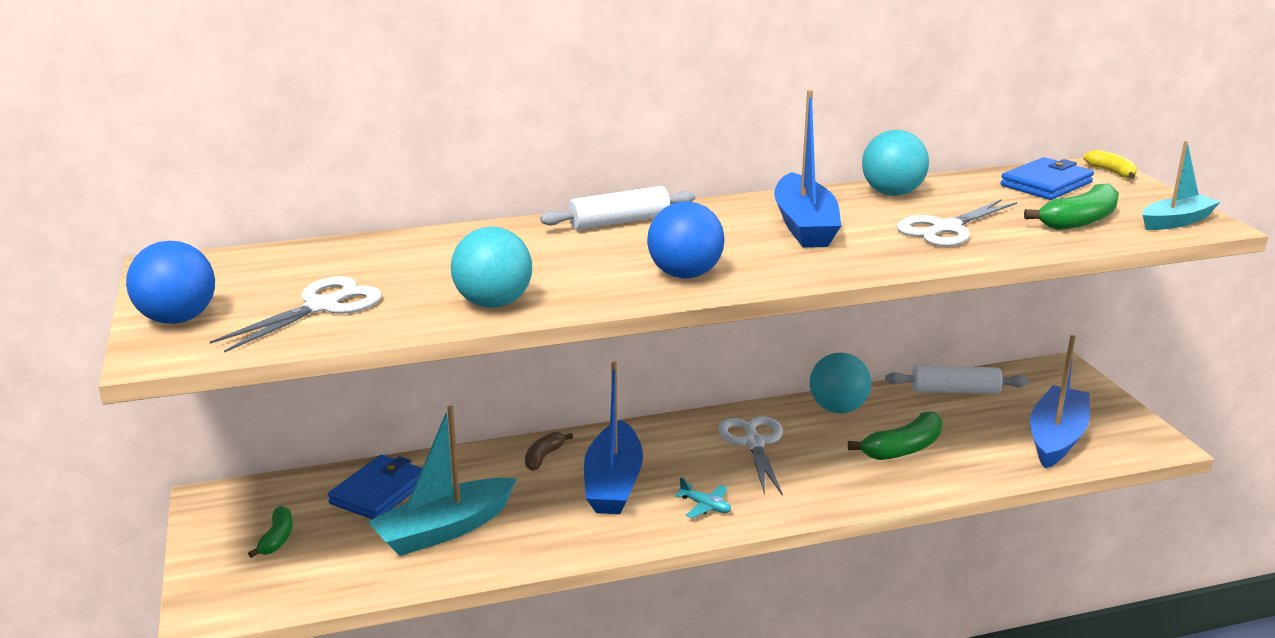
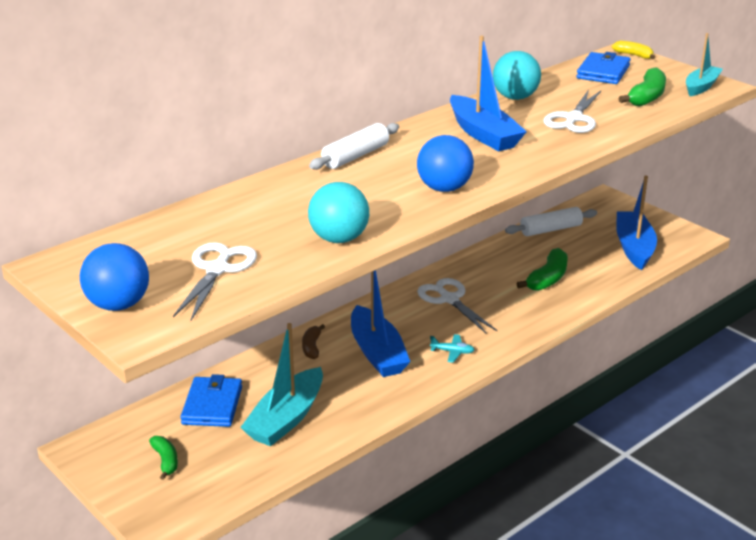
camera: 25 degrees left, 5 degrees up
turquoise ball [810,353,871,413] -> none

